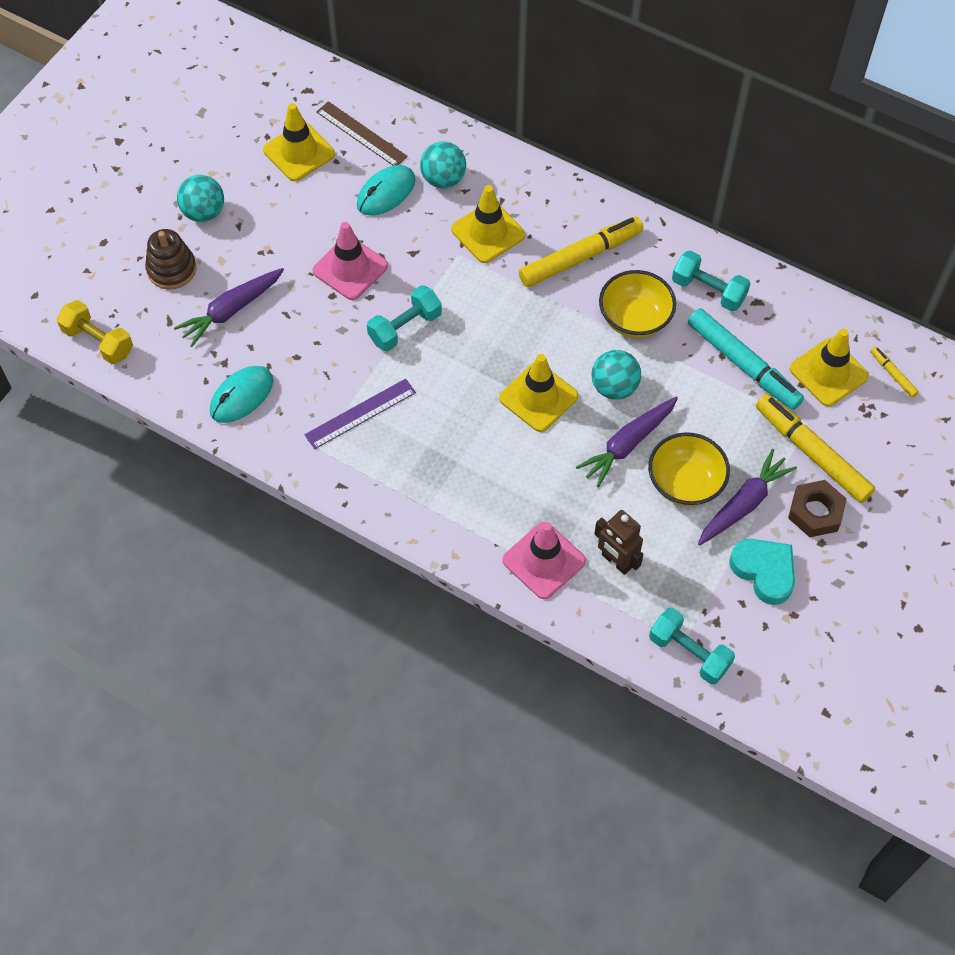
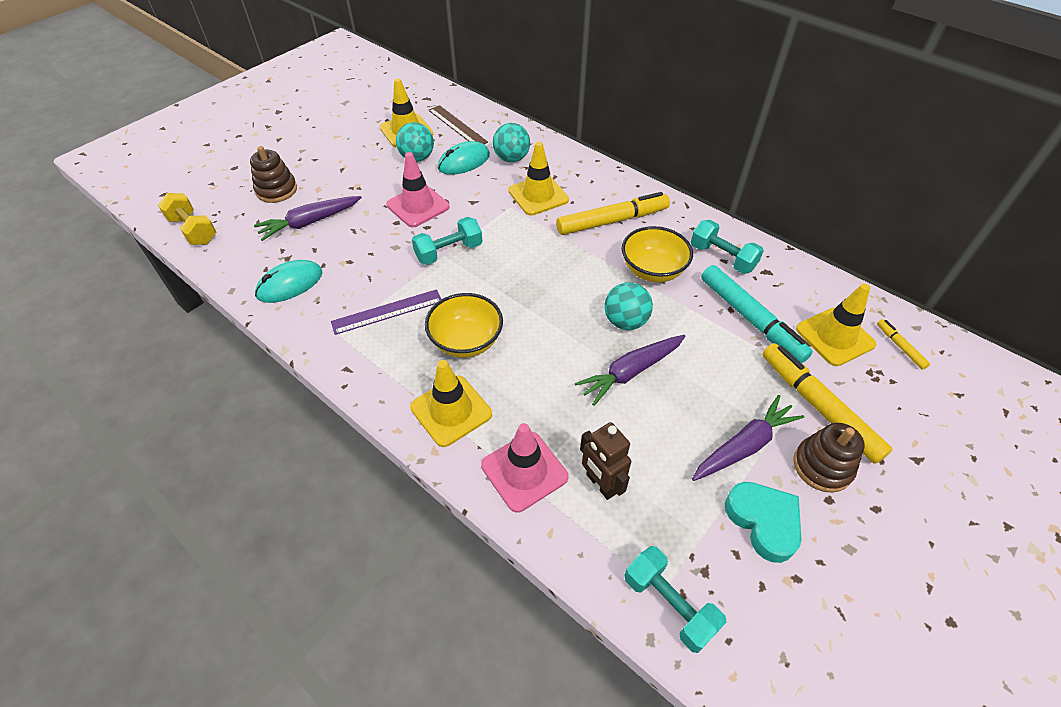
camera: 10 degrees right, 10 degrees down
turquoise ball [177,175,224,222] -> turquoise ball moved to [396,122,434,162]
yellow traffic cone [499,354,578,432] -> yellow traffic cone moved to [410,360,492,447]
yellow bowl [648,432,730,506] -> yellow bowl moved to [425,293,503,358]
brown nut [788,480,847,537] -> brown stacking toy [793,423,865,493]

